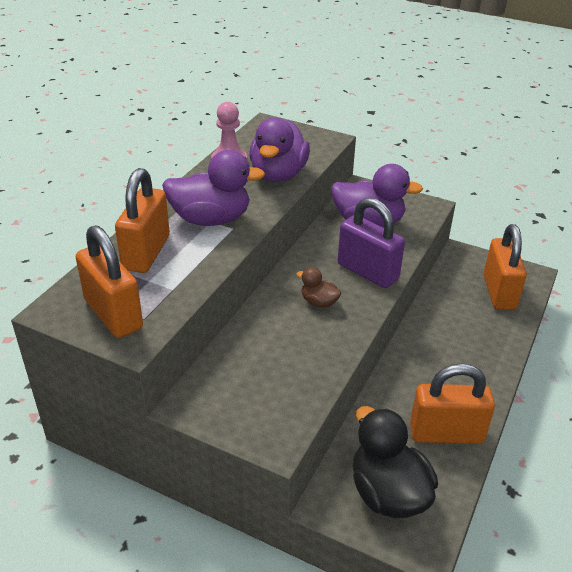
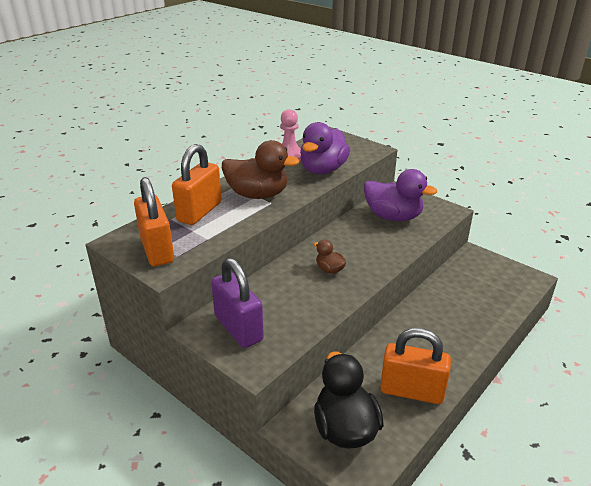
camera: 15 degrees right, 5 degrees down
purple duck [162,150,265,226] -> brown duck [222,140,299,199]
purple padlock [338,198,405,288] -> purple padlock moved to [211,258,264,348]
orange padlock [484,224,527,310] -> none

